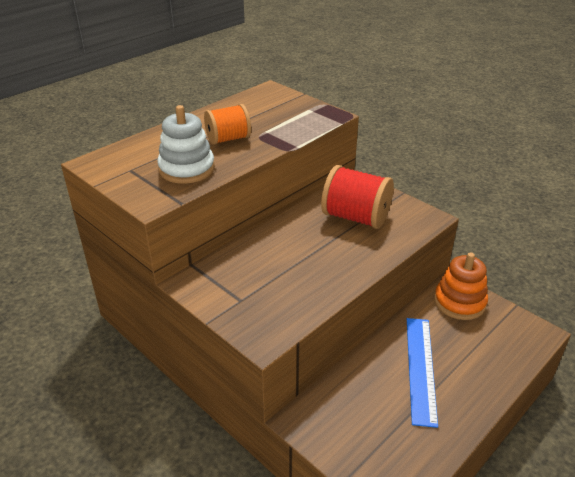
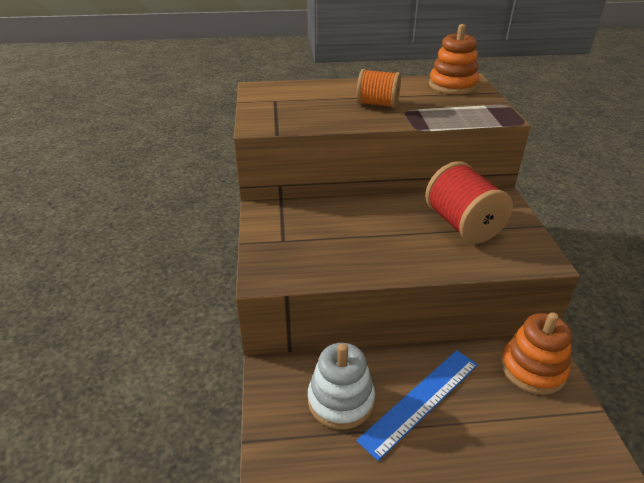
camera: 40 degrees right, 0 degrees up
white stacking toy [157,105,215,184] -> white stacking toy moved to [308,343,375,429]
none -> orange stacking toy [429,24,479,94]

